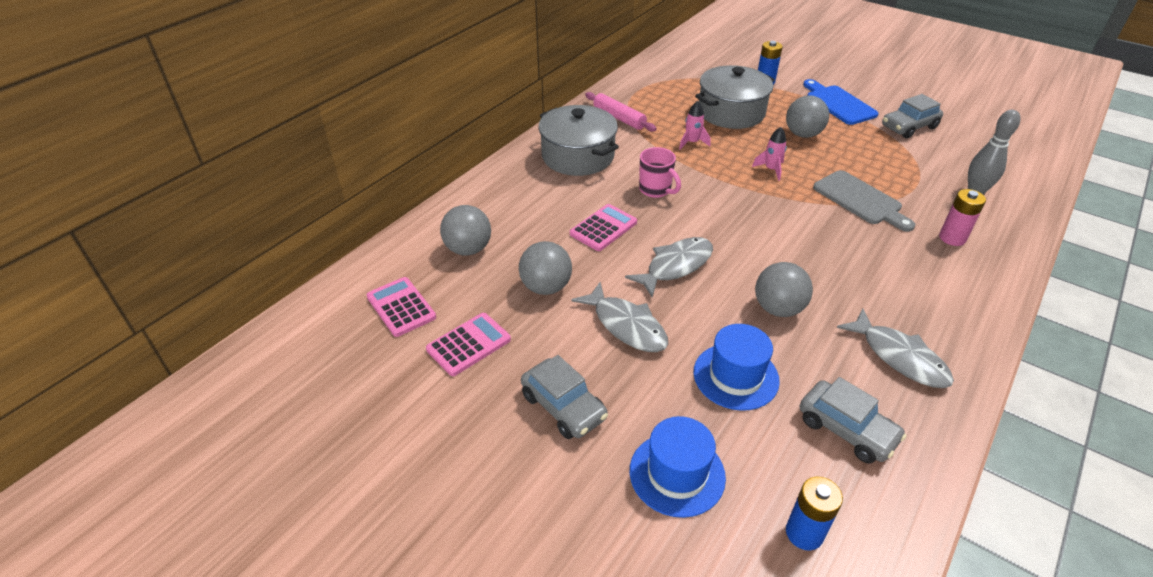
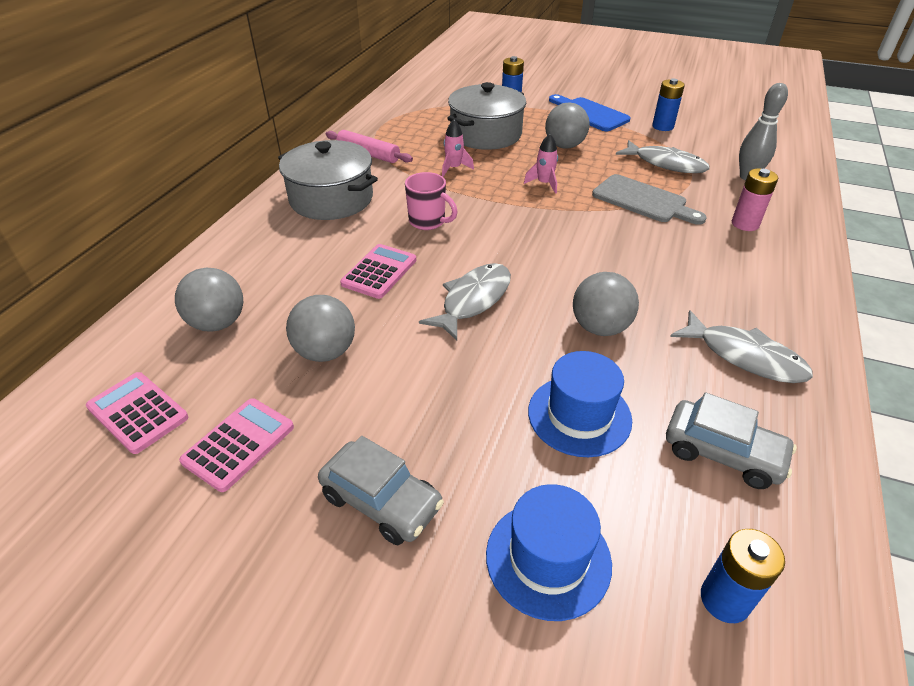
camera: 15 degrees left, 0 degrees up
grey fish [572,282,668,352] -> grey fish moved to [616,140,710,173]
grey car [882,94,943,139] -> blue battery [652,78,685,131]

